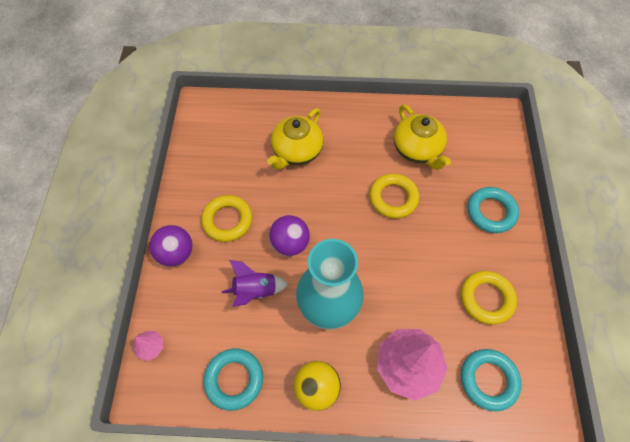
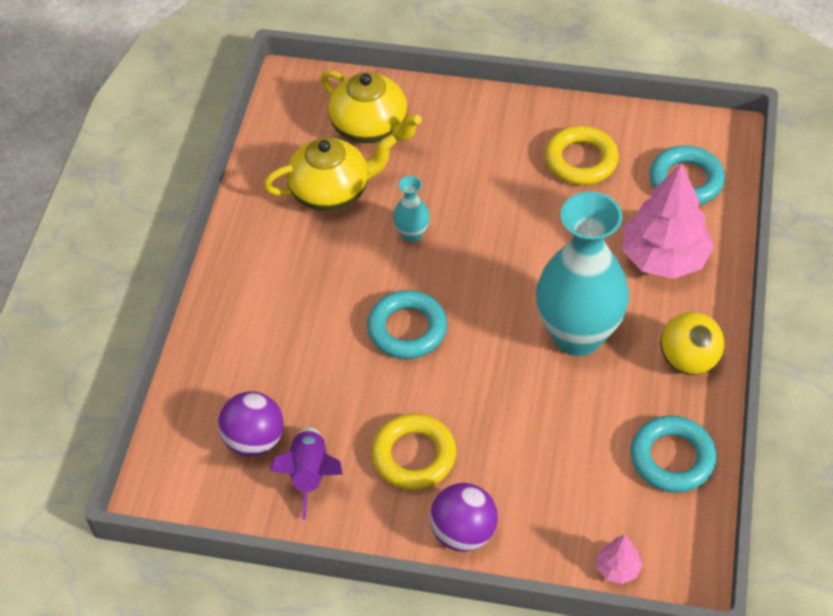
camera: 80 degrees left, 10 degrees down
purple rocket [222,260,288,307] -> purple rocket moved to [270,427,343,520]
yellow teapot [267,108,323,170] -> yellow teapot moved to [321,70,422,144]
purple ball [269,215,310,256] -> purple ball moved to [218,391,283,457]
yellow ring [369,173,419,219] -> turquoise vase [393,176,430,242]
turquoise ring [468,187,519,233] -> turquoise ring moved to [367,290,447,359]

